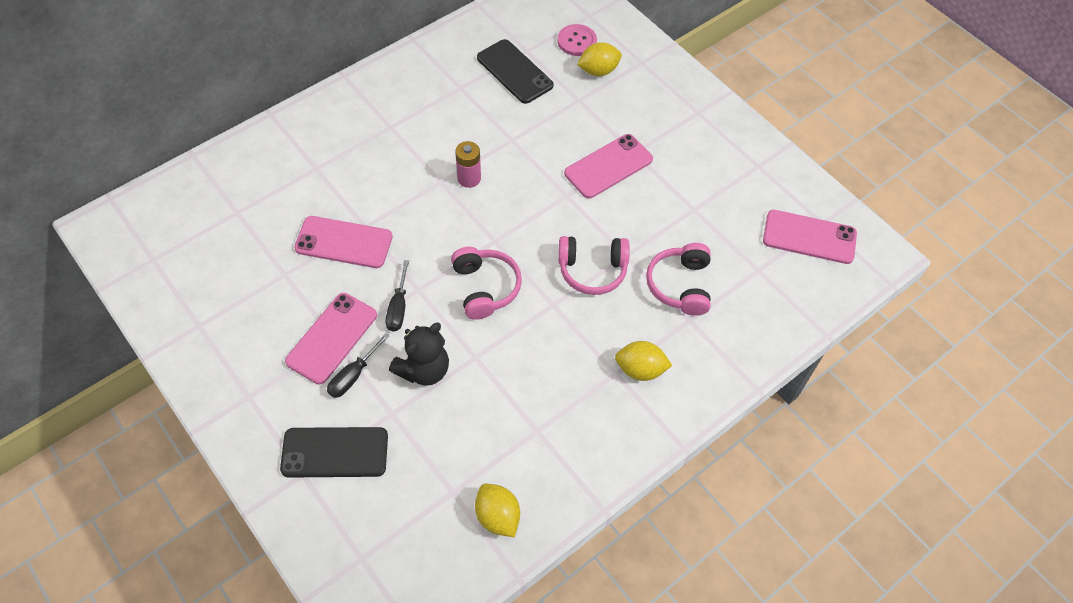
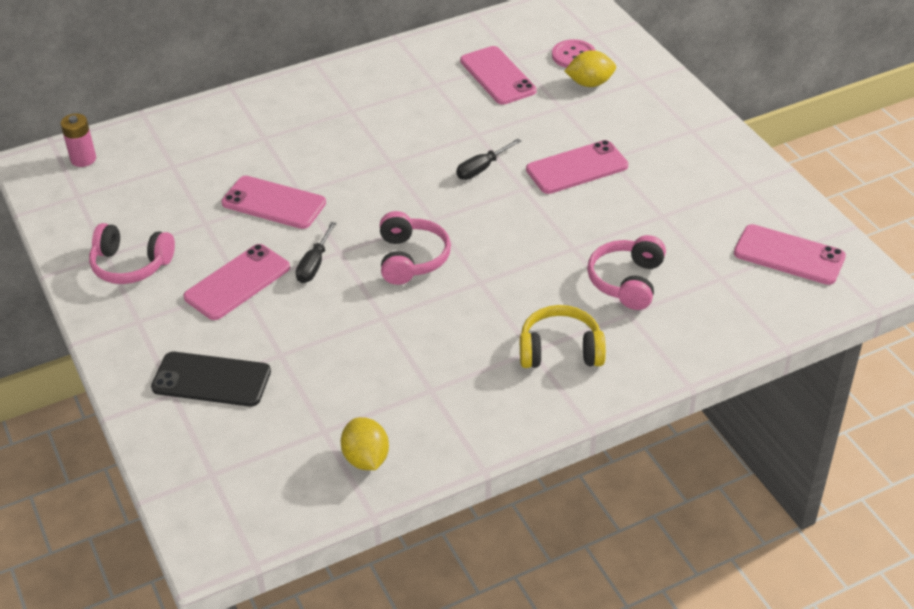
camera: 15 degrees right, 15 degrees down
black screwdriver [327,333,390,398] -> black screwdriver moved to [456,139,521,180]
black teddy bear [389,323,449,386] -> none
pink battery [455,141,481,188] -> pink battery moved to [61,114,96,167]
black phone [477,39,554,104] -> pink phone [460,46,537,105]
pink headphones [558,236,630,295] -> pink headphones moved to [89,223,175,284]
yellow lemon [615,341,672,381] -> yellow headphones [520,305,606,368]

